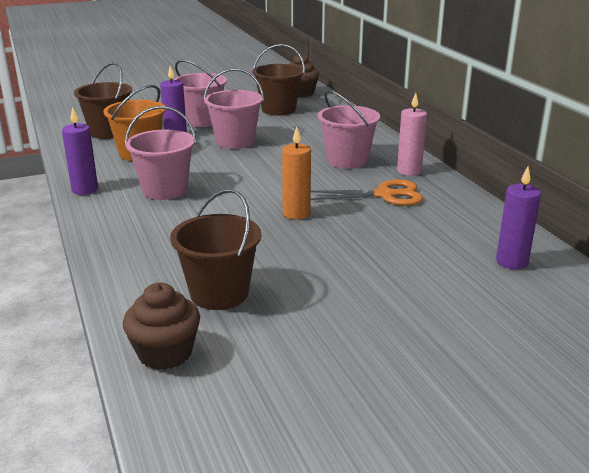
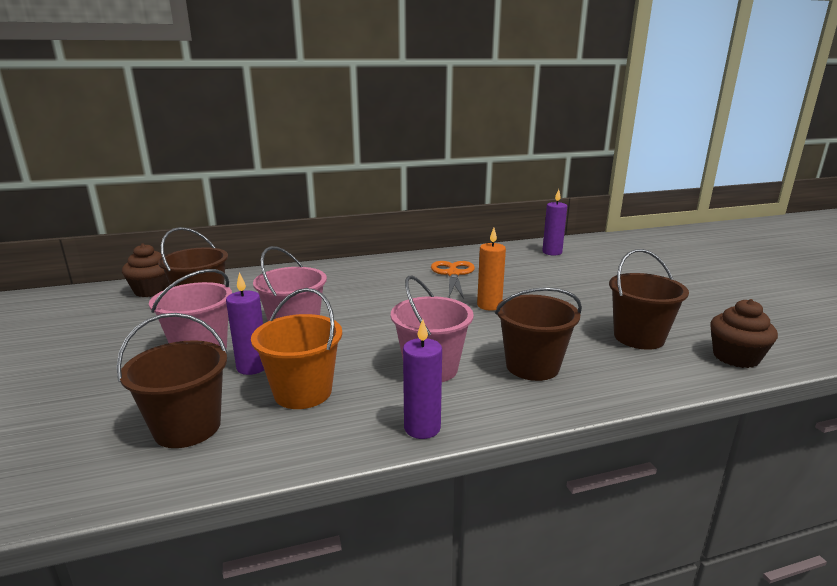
camera: 85 degrees left, 5 degrees down
pink bucket [318,90,380,169] -> none
pink candle [397,93,427,176] -> none
none -> brown bucket [495,287,582,381]

